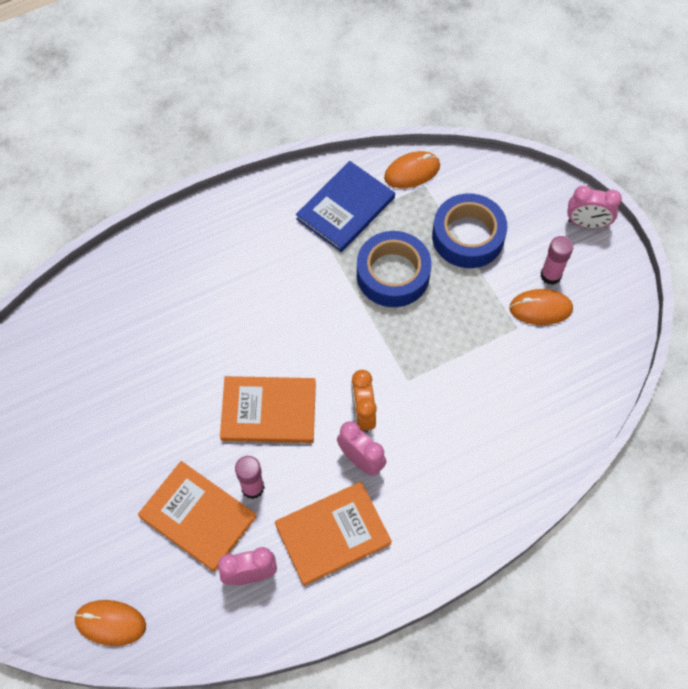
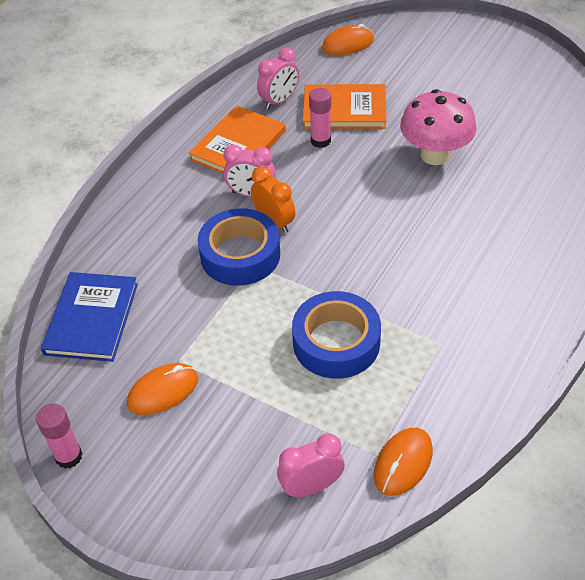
camera: 150 degrees right, 15 degrees down
orange book [220,376,316,443] -> none
blue book [296,161,395,252] -> blue book moved to [41,272,138,362]
blue tape [432,193,507,268] -> blue tape moved to [198,208,280,286]
pink glue stick [541,236,573,285] -> pink glue stick moved to [36,404,83,469]
pink clock [567,186,622,229] -> pink clock moved to [277,433,345,497]
none -> pink mushroom [400,89,477,165]

